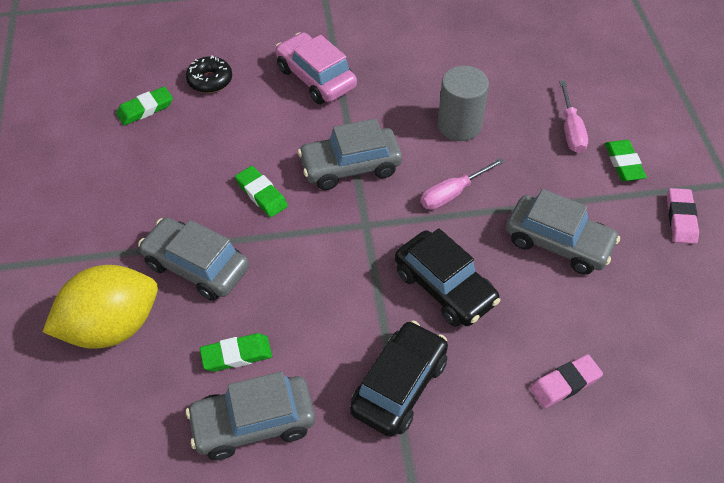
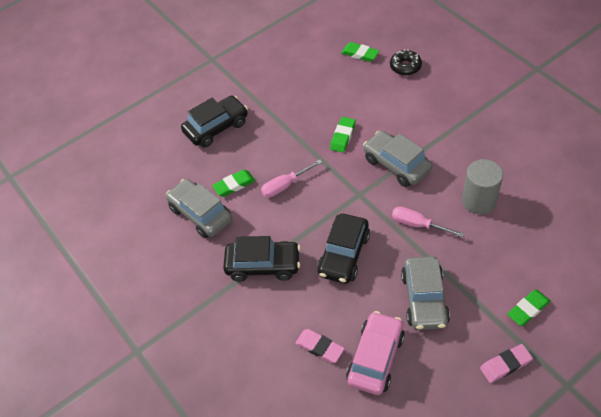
camera: 65 degrees right, 0 degrees up
yellow lemon [43,265,158,349] -> black car [181,96,248,147]
grey car [138,217,249,301] -> none
green eraser [200,333,272,372] -> green eraser turned 75 degrees counterclockwise [212,170,255,197]
pink car [275,32,357,104] -> pink car moved to [346,311,405,395]
pink screwdriver [559,81,588,153] -> pink screwdriver moved to [261,160,323,198]

